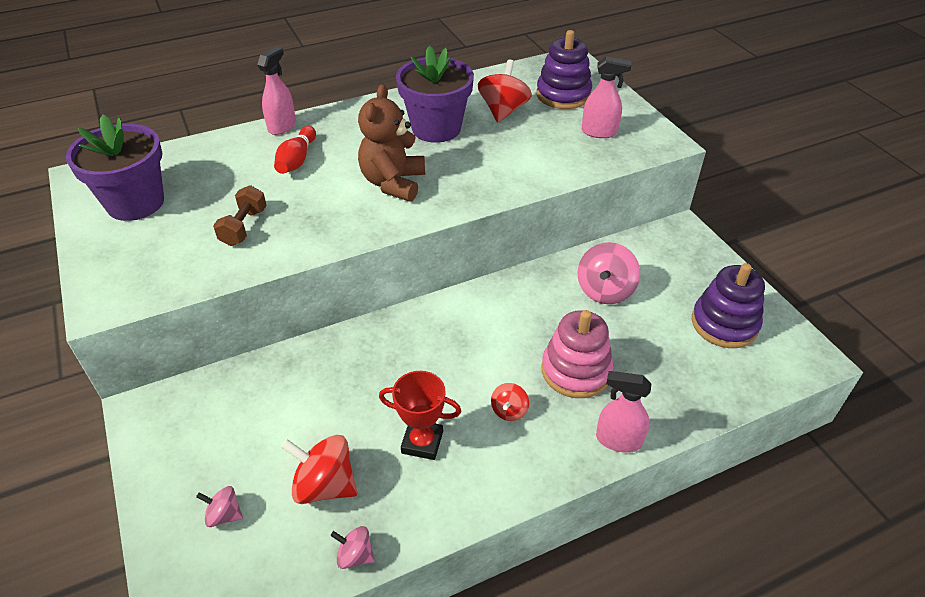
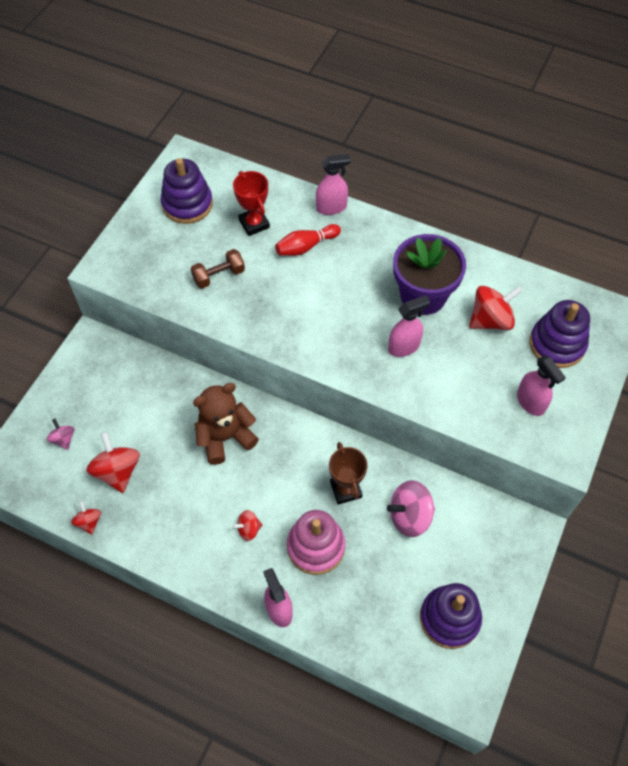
camera: 50 degrees right, 15 degrees up
purple flower pot [66,115,164,221] -> purple stacking toy [161,158,213,224]
pink spinning top [331,526,375,569] -> red spinning top [71,501,101,534]
brown teddy bear [358,84,425,201] -> brown teddy bear moved to [193,383,259,465]
red trophy [379,371,461,460] -> red trophy moved to [233,171,270,236]
none -> brown trophy [329,442,368,505]
none -> pink spray bottle [388,295,430,357]

